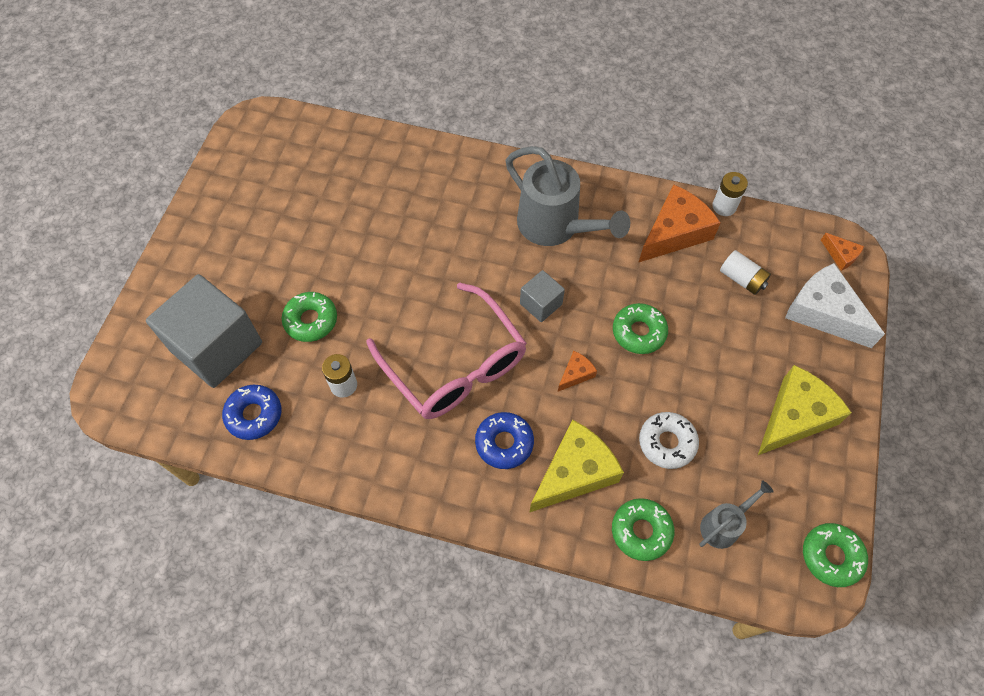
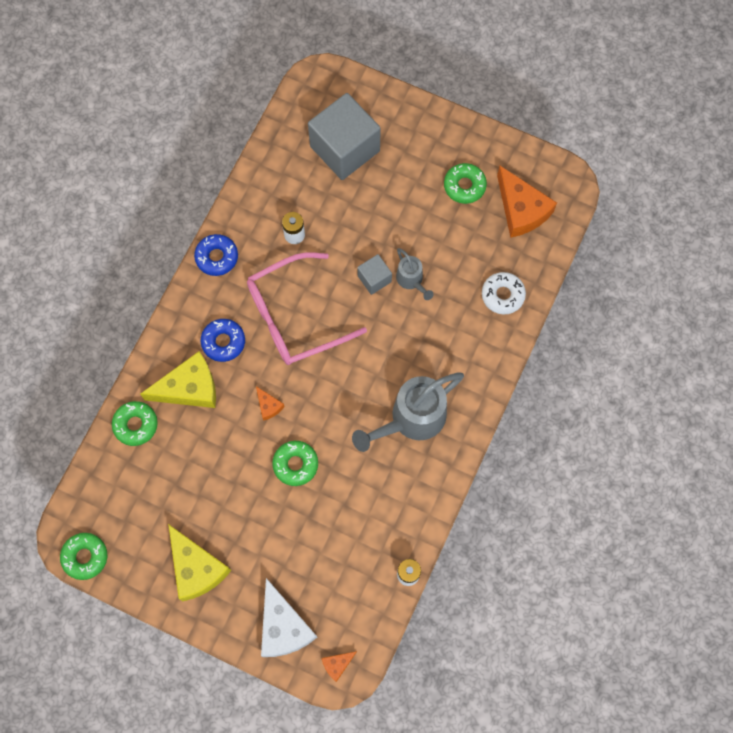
camera: 100 degrees right, 10 degrees up
blue donut [222,385,281,440] -> blue donut moved to [194,234,238,276]
green donut [282,292,337,342] -> green donut moved to [444,163,487,204]
grey cube [520,270,565,322] -> grey cube moved to [357,254,392,295]
yellow cheese [529,420,624,513] -> yellow cheese turned 75 degrees counterclockwise [140,351,216,408]
orange cheese [638,184,721,263] -> orange cheese moved to [497,166,557,238]
white donut [639,412,699,469] -> white donut moved to [482,272,526,315]
grey watering can [699,480,773,549] -> grey watering can moved to [396,248,433,300]
white battery [720,250,771,295] -> none
white cheese [785,263,885,348] -> white cheese turned 105 degrees clockwise [261,578,317,657]

